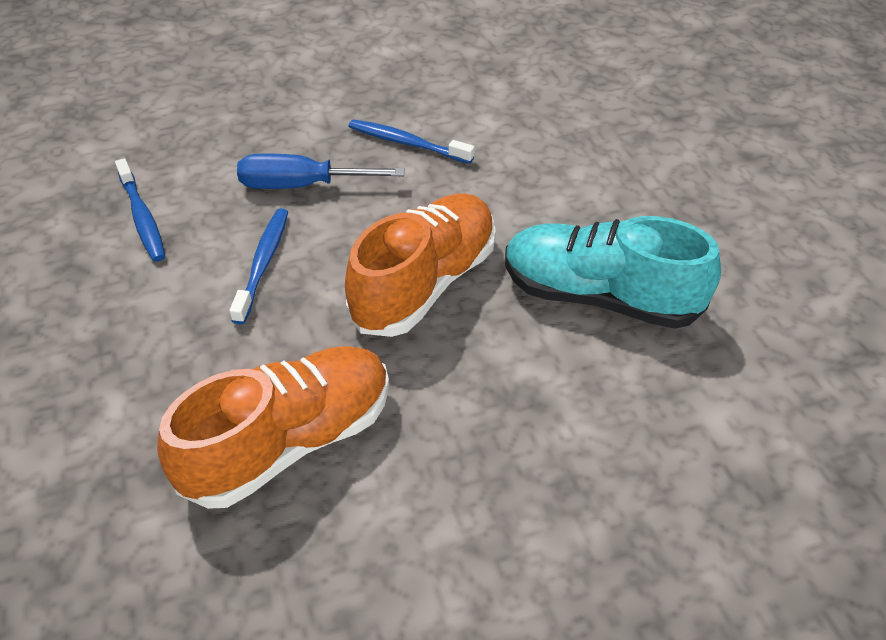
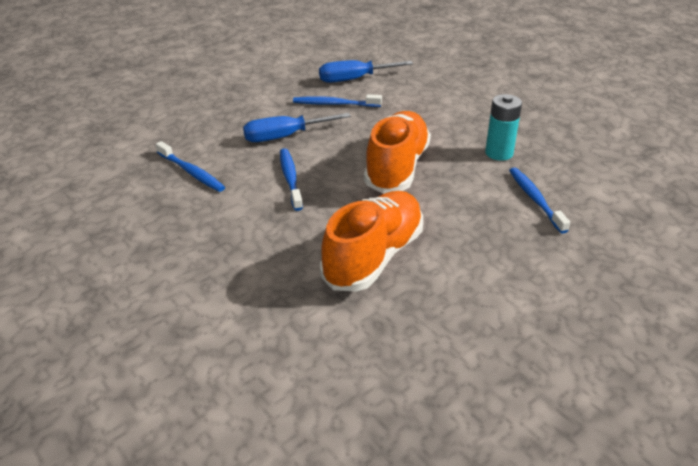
camera: 20 degrees left, 10 degrees down
turquoise shoe [505,216,721,329] -> turquoise battery [485,94,522,161]
none -> blue screwdriver [319,60,413,83]
none -> blue toothbrush [509,167,570,234]

